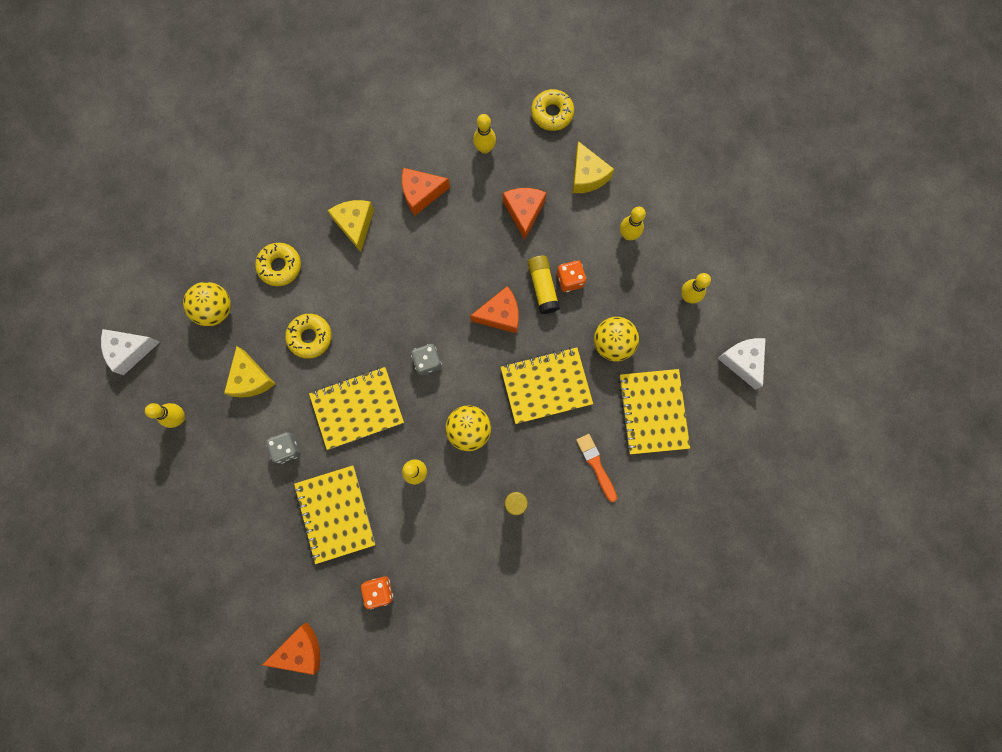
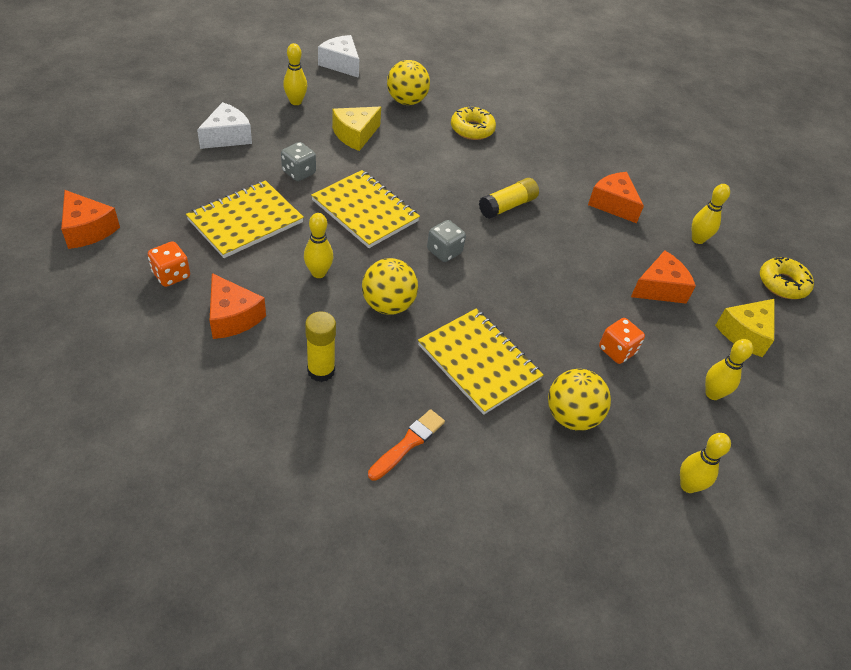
camera: 60 degrees right, 30 degrees down
yellow donut [285,314,332,359] -> none
yellow cheese [328,200,374,252] -> none
orange cheese [470,286,519,334] -> orange cheese moved to [210,273,266,339]
yellow glue stick [528,256,560,314] -> yellow glue stick moved to [479,178,539,219]
yellow notebook [618,369,690,454] -> none
white cheese [718,338,766,390] -> white cheese moved to [197,102,252,149]

